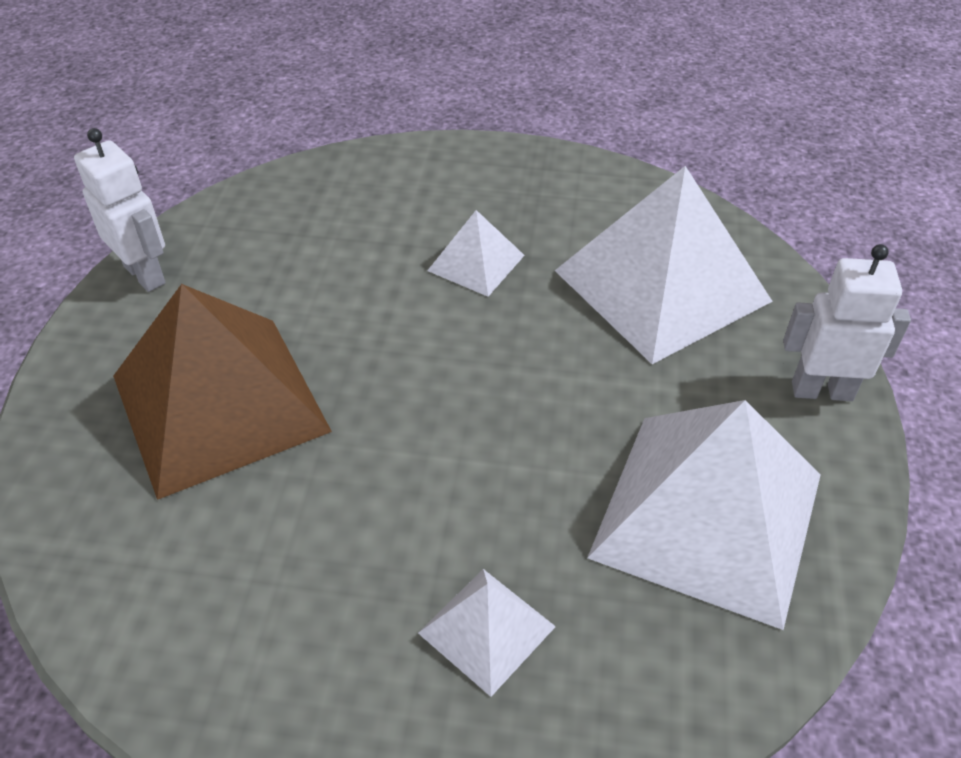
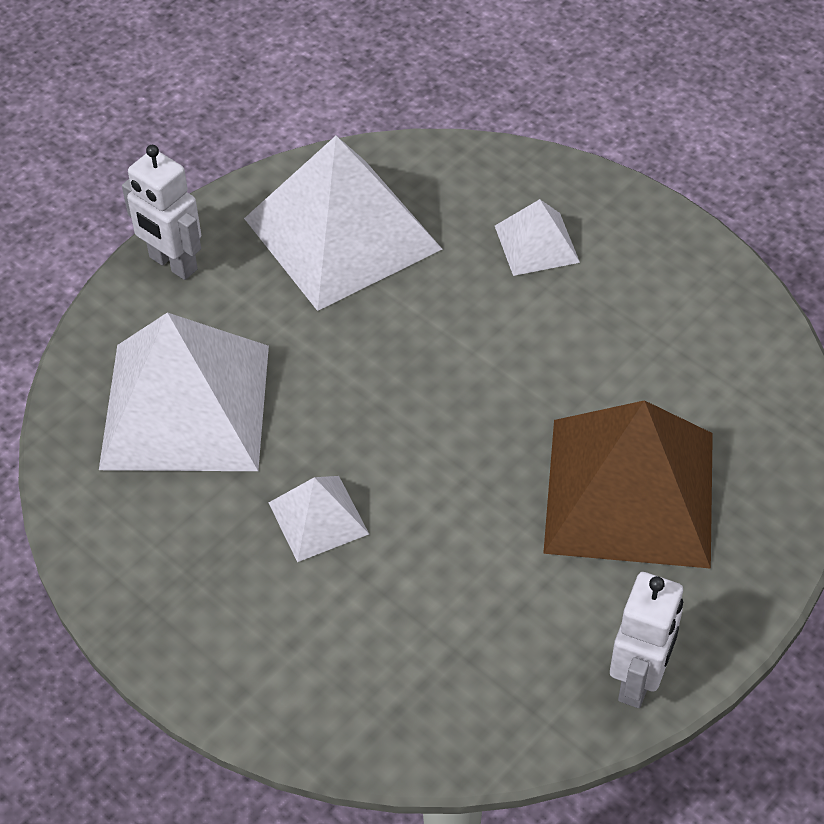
camera: 145 degrees left, 5 degrees up
white robot [74,128,166,292] -> white robot turned 150 degrees counterclockwise [610,572,683,708]

